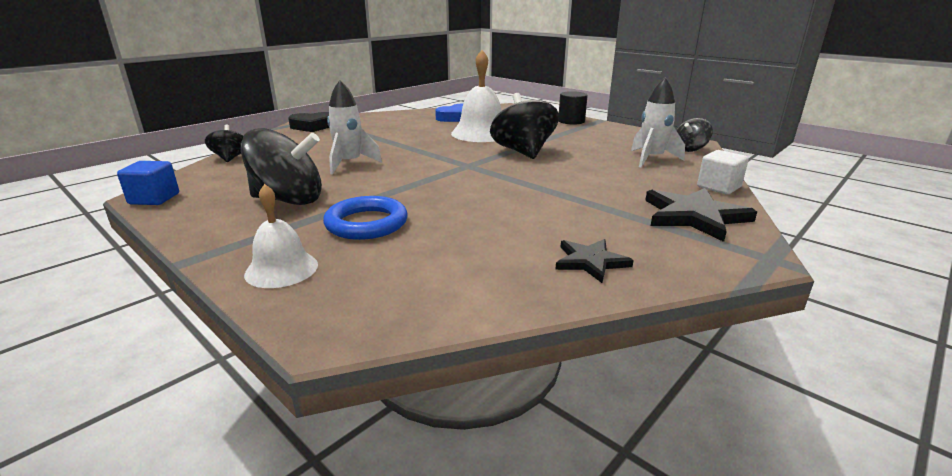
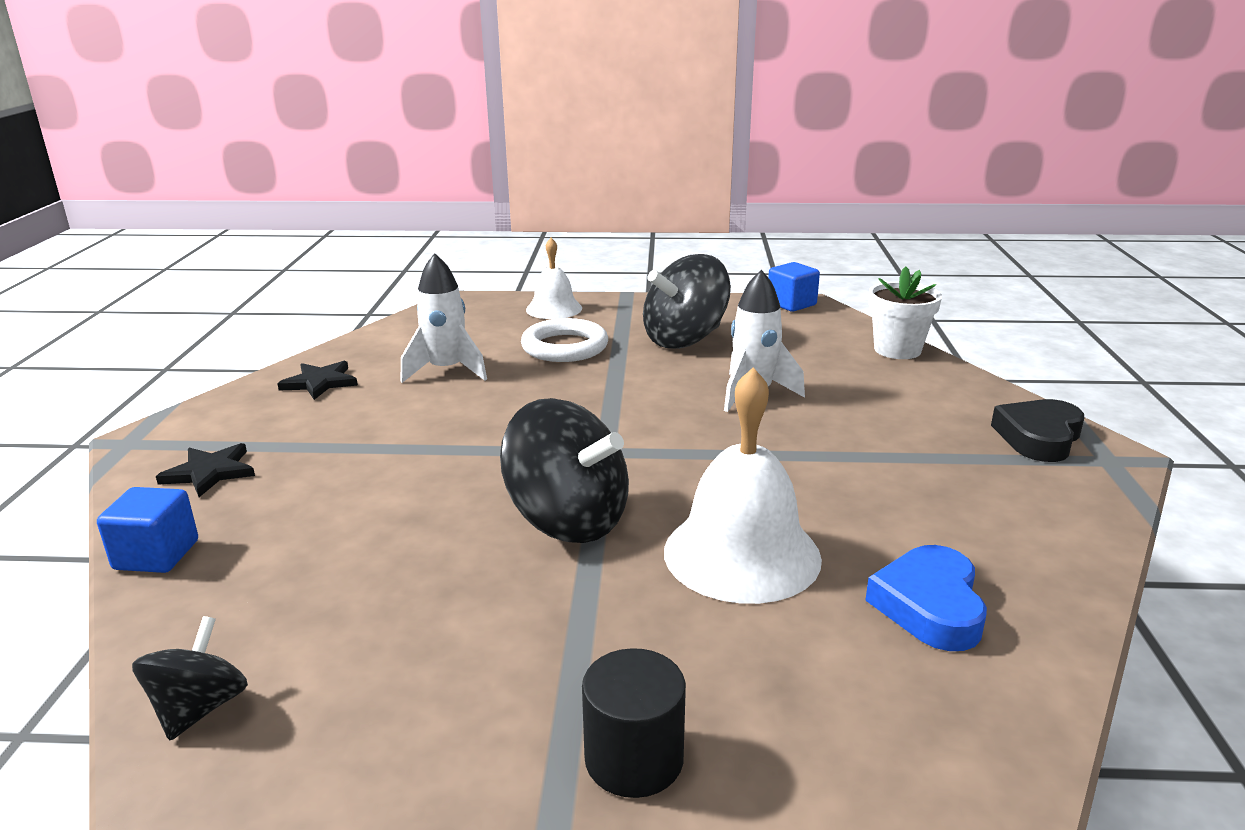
camera: 140 degrees right, 0 degrees up
black spinning top [205,125,244,162] -> white flower pot [869,267,942,359]
blue ring [323,196,408,240] -> white ring [521,318,608,362]
white rocket [631,77,685,168] -> white rocket moved to [401,253,487,383]
black star [645,188,757,242] -> black star [156,443,255,497], size x0.61
white cube [697,150,749,194] -> blue cube [97,487,198,573]

